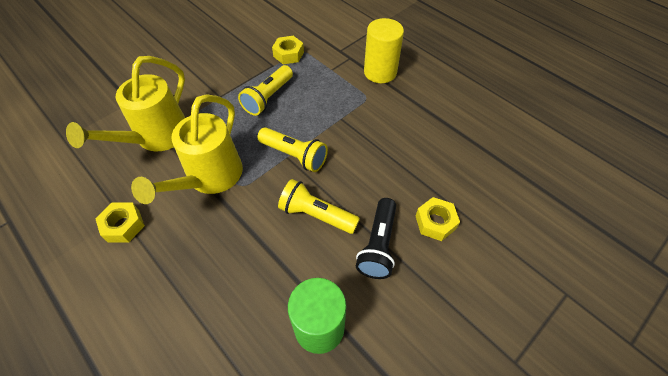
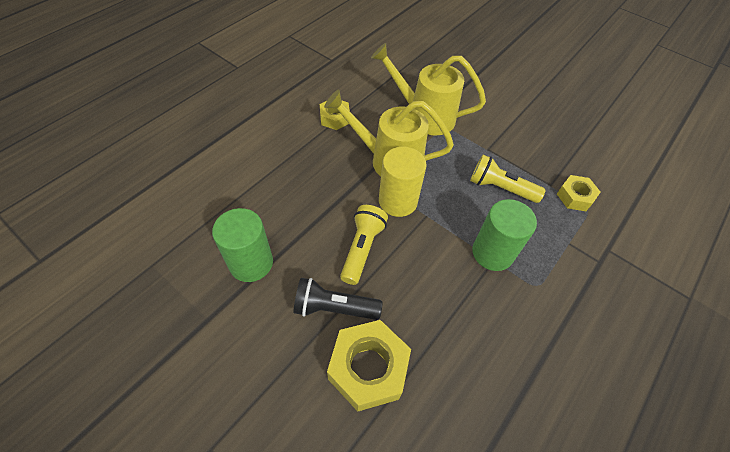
camera: 80 degrees right, 0 degrees up
yellow flashlight [257,127,328,172] -> none
yellow cylinder [364,18,404,83] -> yellow cylinder moved to [379,147,427,217]
yellow nut [416,197,460,241] -> yellow nut [327,320,411,411], size x1.72
none -> green cylinder [472,199,537,271]

